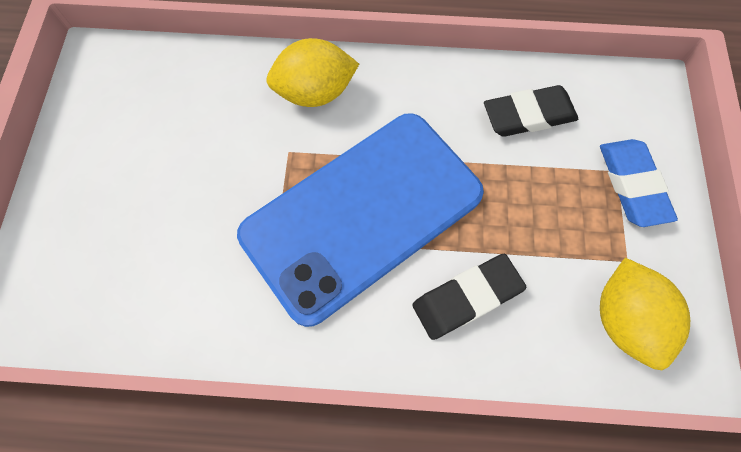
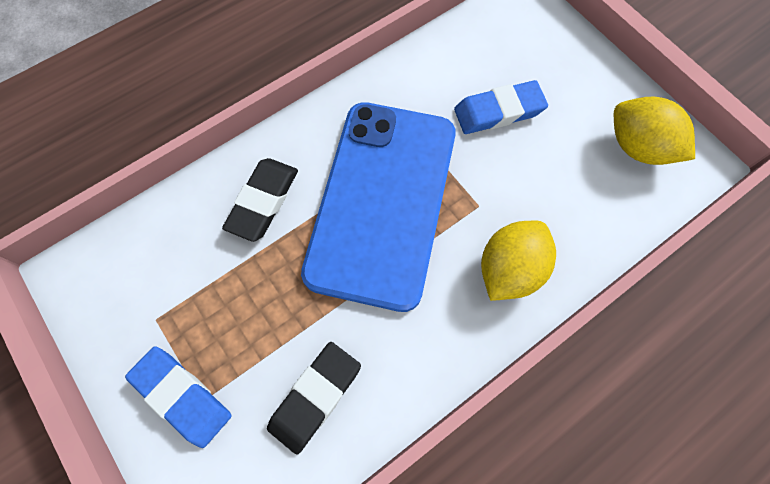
camera: 140 degrees right, 0 degrees up
yellow lemon [600,258,690,370] -> yellow lemon moved to [614,97,695,165]
none -> blue eraser [454,80,548,134]

